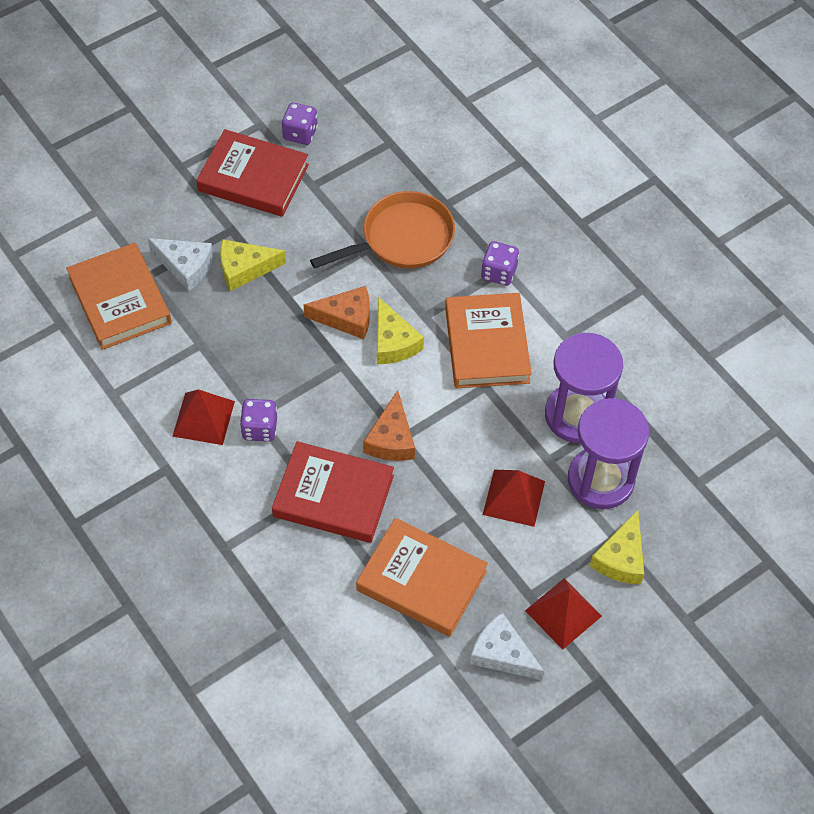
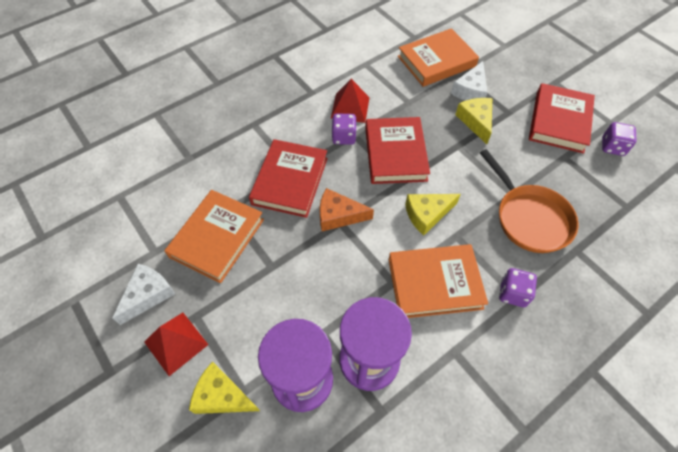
camera: 90 degrees right, 0 degrees up
orange cheese [304,286,370,339] -> none
red pyramid [483,470,545,527] -> none
none -> red book [365,117,430,184]

